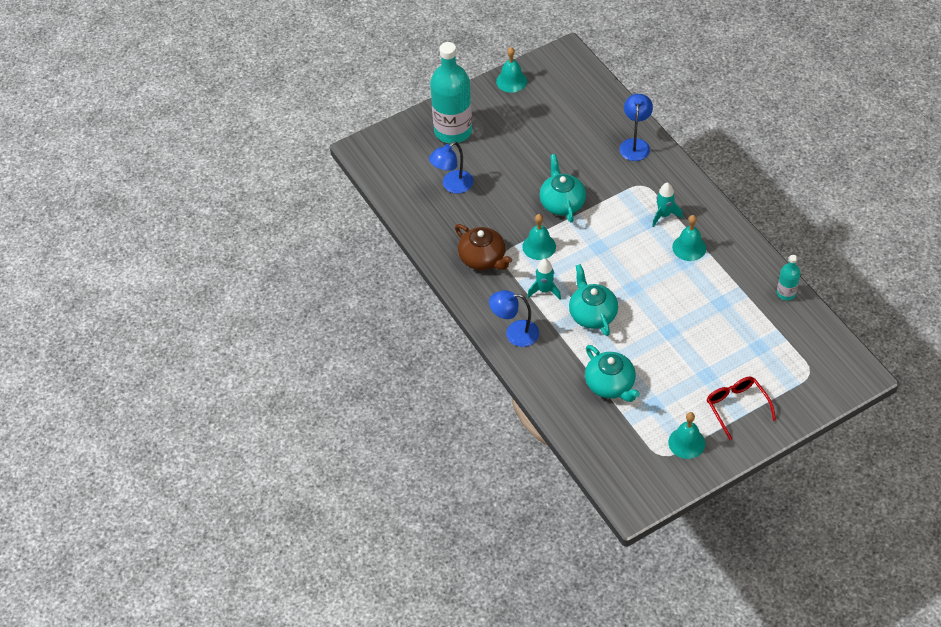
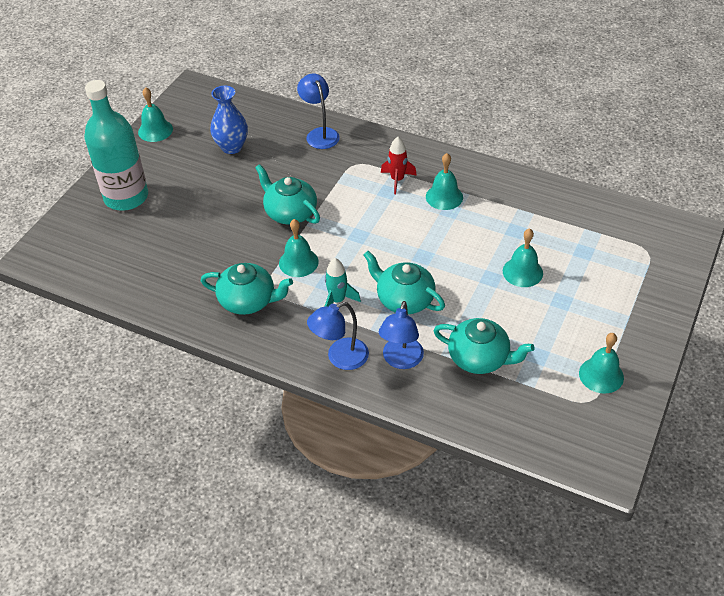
camera: 35 degrees left, 5 degrees down
blue lamp [429,142,473,194] -> blue lamp moved to [379,301,424,369]
brown teapot [455,224,512,270] -> turquoise teapot [201,263,293,315]
turquoise rocket [652,182,683,227] -> red rocket [381,137,417,194]
red glasses [707,377,776,440] -> none
turquoise bottle [777,255,800,300] -> none
none -> blue vase [210,86,248,154]
none -> turquoise bell [503,228,543,287]

